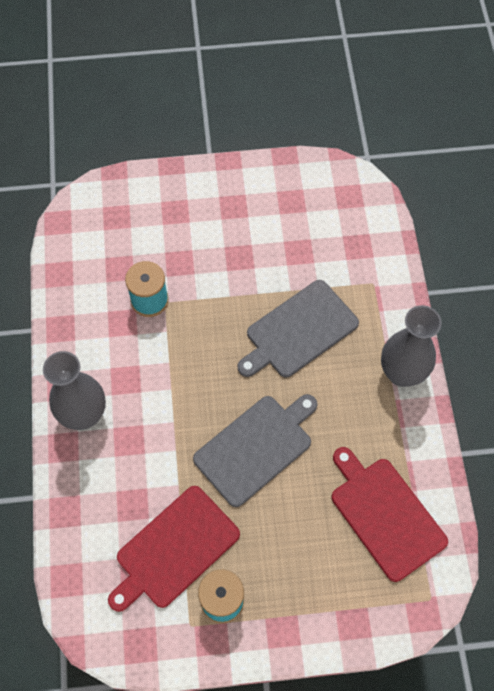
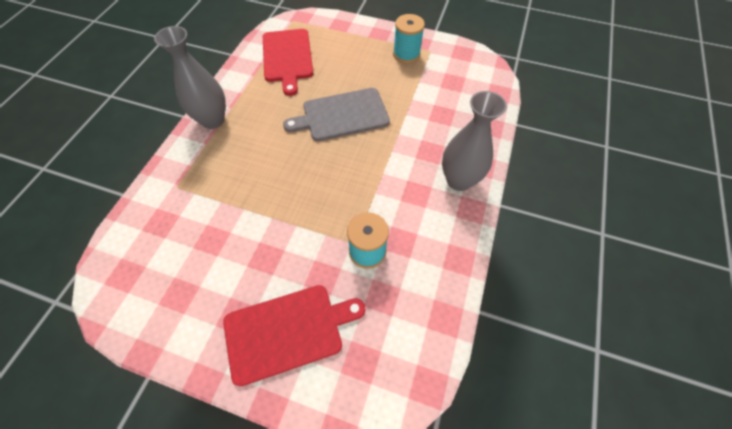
camera: 155 degrees left, 5 degrees down
red cutting board [108,486,240,612] -> red cutting board moved to [223,285,366,386]
grey cutting board [238,280,359,377] -> none

